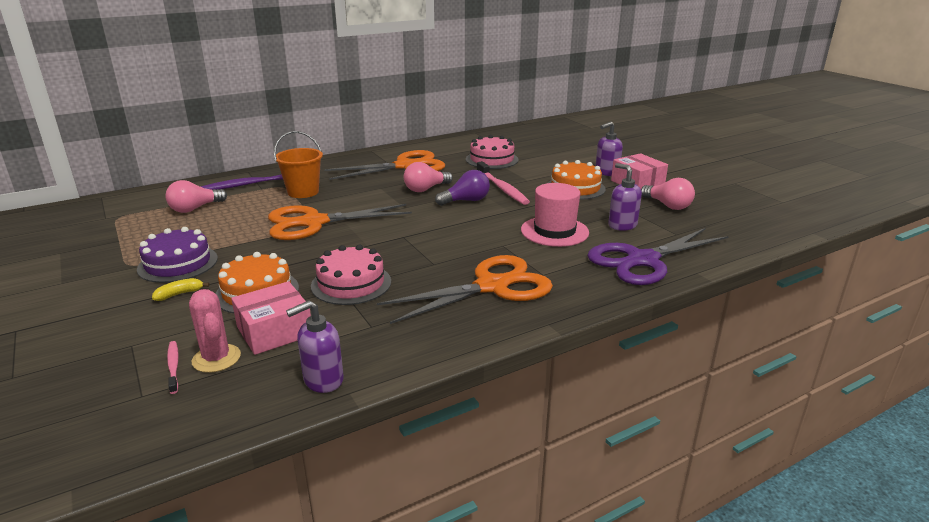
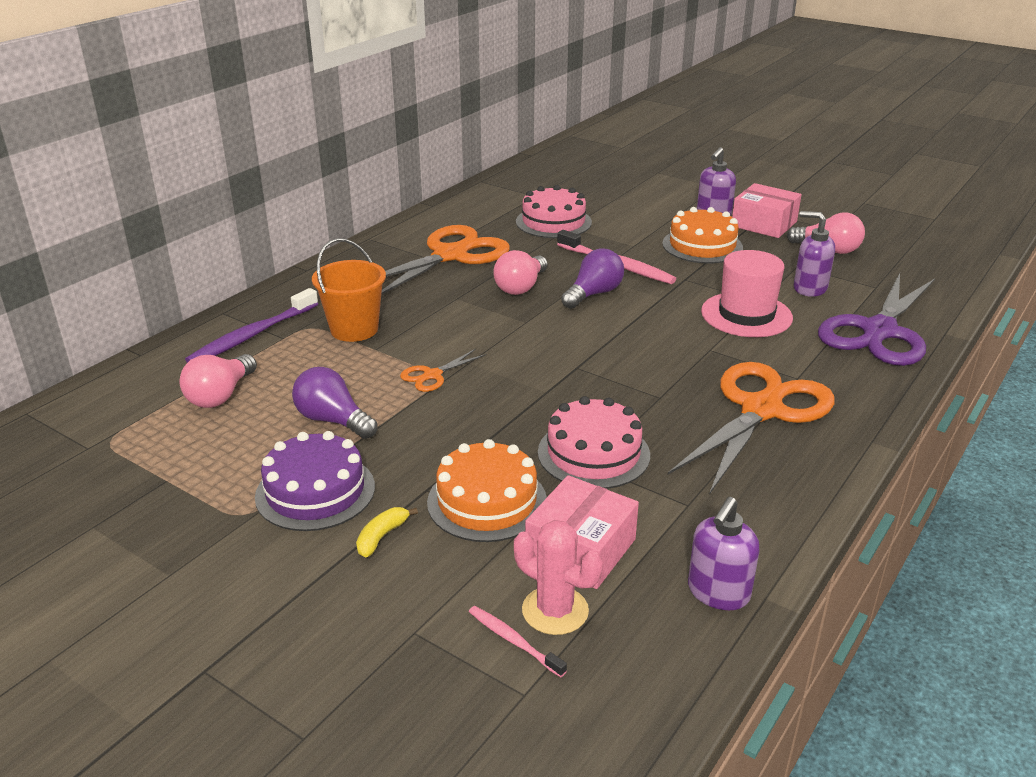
camera: 25 degrees left, 5 degrees up
orange scissors [268,204,412,240] -> orange scissors [400,349,486,392], size x0.43
none -> purple light bulb [292,367,377,439]

